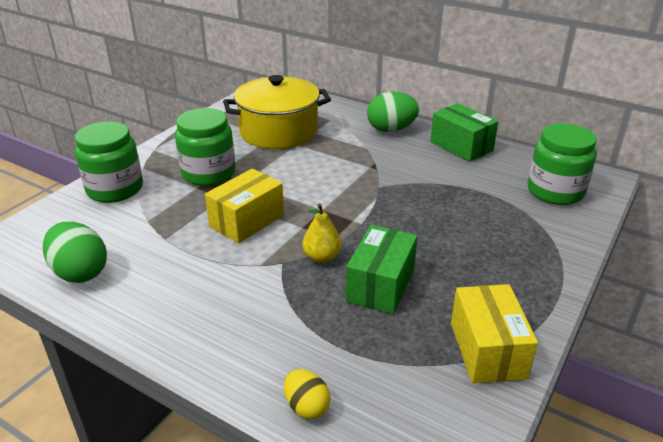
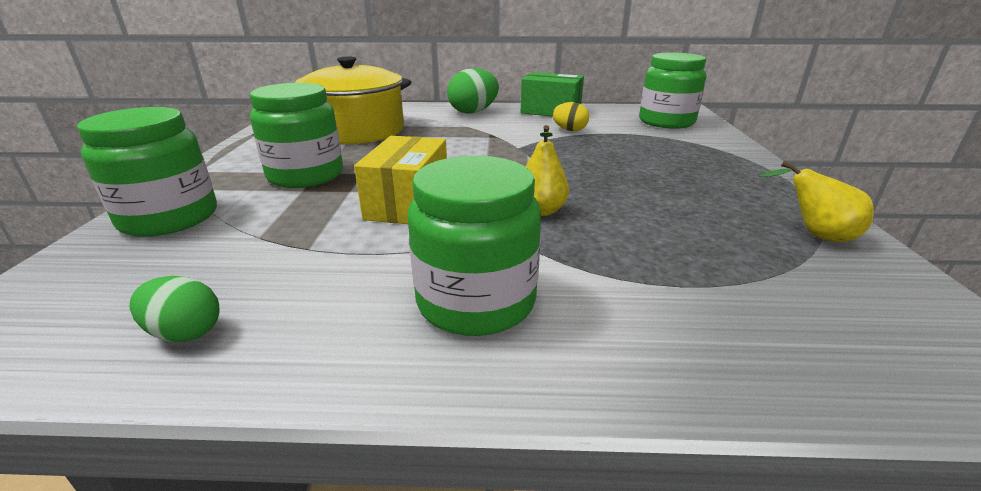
camera: 30 degrees left, 5 degrees down
green egg [43,222,107,283] -> green egg [130,276,219,342], size x0.59
yellow egg [284,369,331,419] -> yellow egg moved to [552,102,589,131]
green box [346,225,417,314] -> none
yellow box [451,284,538,383] -> yellow pear [759,161,874,242]
none -> green jar [407,156,541,336]

